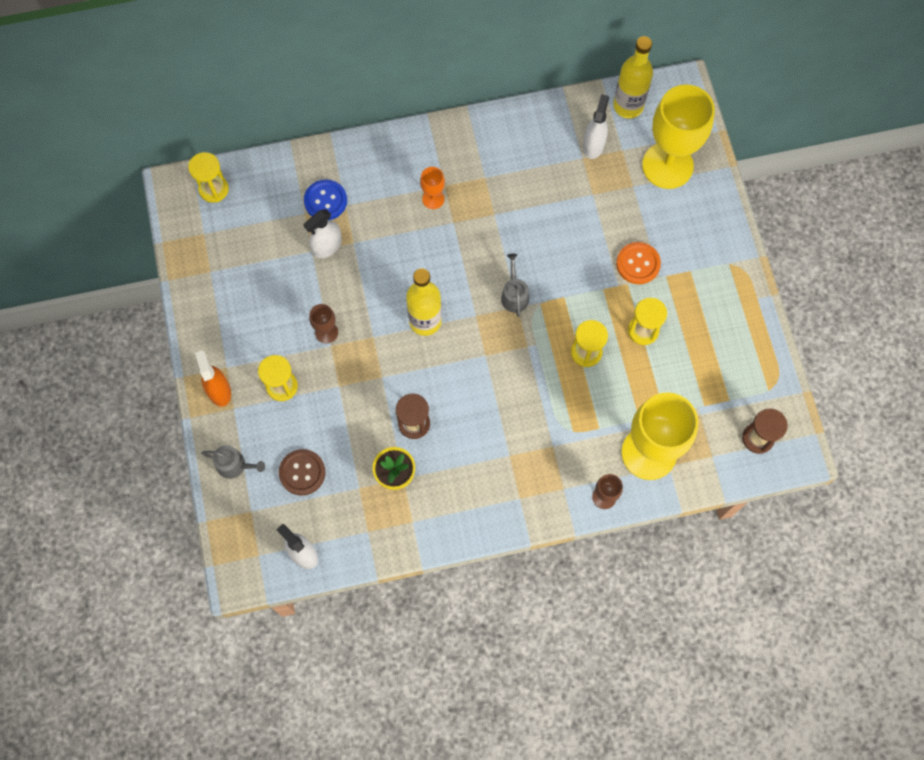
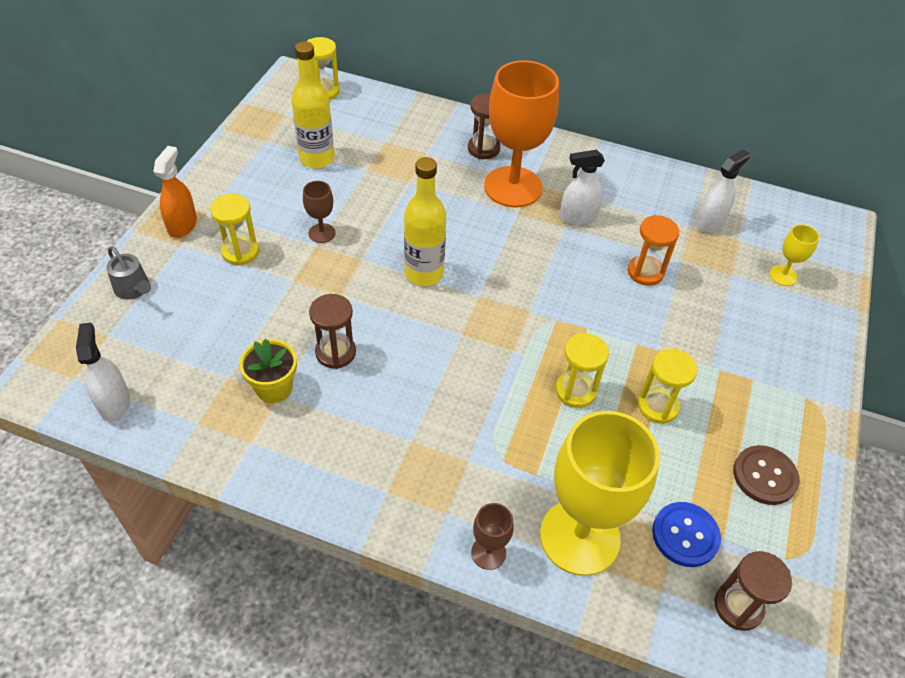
camera: 30 degrees right, 20 degrees down
brown button [279,449,326,496] -> brown button moved to [733,445,799,505]
blue button [304,179,347,220] -> blue button moved to [652,502,721,567]
white spray bottle [304,209,342,258] -> white spray bottle moved to [560,150,605,226]
orange goblet [420,167,445,209] -> orange goblet [484,60,559,208], size x2.31
grey watering can [501,254,529,317] -> none
yellow bottle [613,36,653,118] -> yellow bottle moved to [291,41,334,169]
orange button [616,242,661,284] -> none
yellow goblet [642,85,715,189] -> yellow goblet [770,224,819,286], size x0.43
none -> brown hourglass [468,94,500,159]
none -> orange hourglass [628,215,679,286]

